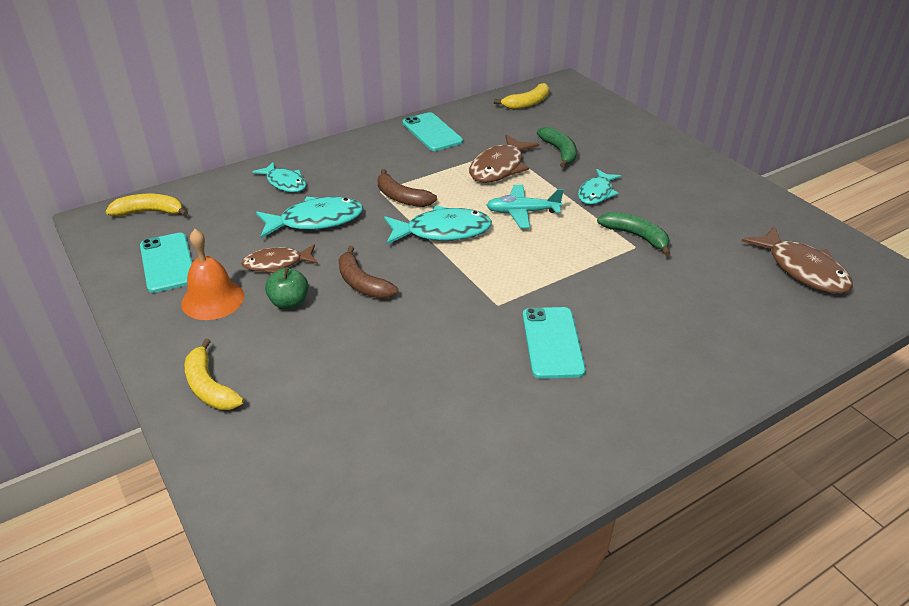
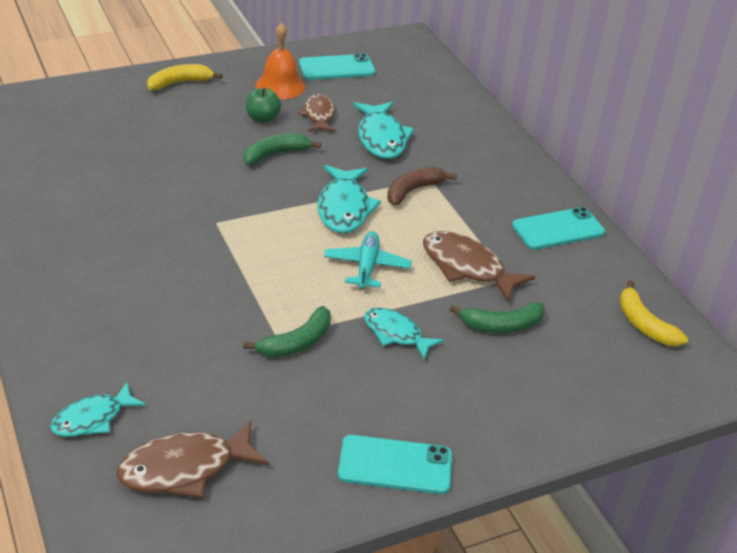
camera: 95 degrees right, 0 degrees up
yellow banana [105,194,188,216] -> none
turquoise fish [252,162,306,192] -> turquoise fish moved to [51,382,146,437]
brown banana [338,246,398,299] -> green banana [244,133,321,165]
turquoise phone [523,307,586,379] -> turquoise phone moved to [338,435,452,494]

